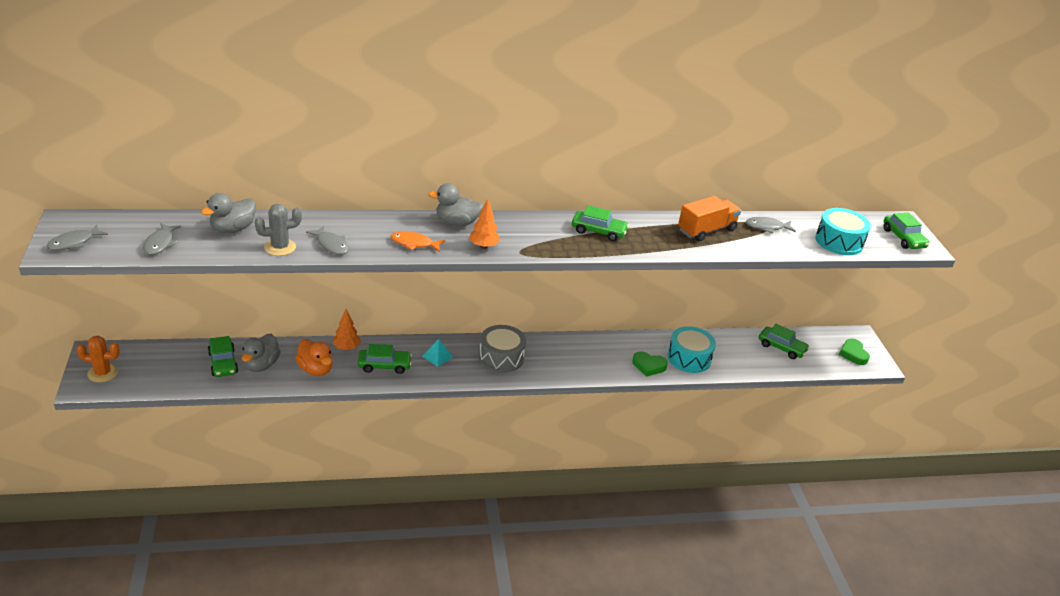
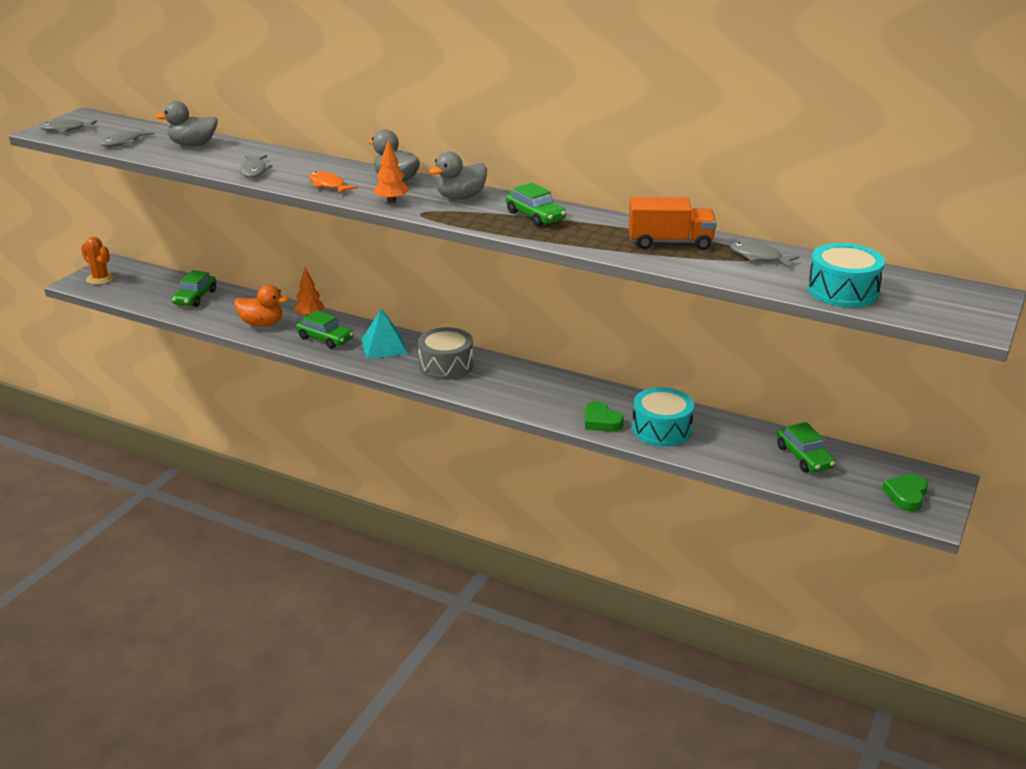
camera: 40 degrees right, 5 degrees down
grey duck [242,334,281,372] -> grey duck moved to [429,151,487,200]
grey cactus [255,204,302,256] -> none
orange duck [295,339,333,376] -> orange duck turned 75 degrees counterclockwise [234,285,289,327]
turquoise pyramid [422,339,453,367] -> turquoise pyramid [361,308,408,359], size x1.59
green car [884,212,929,249] -> none

